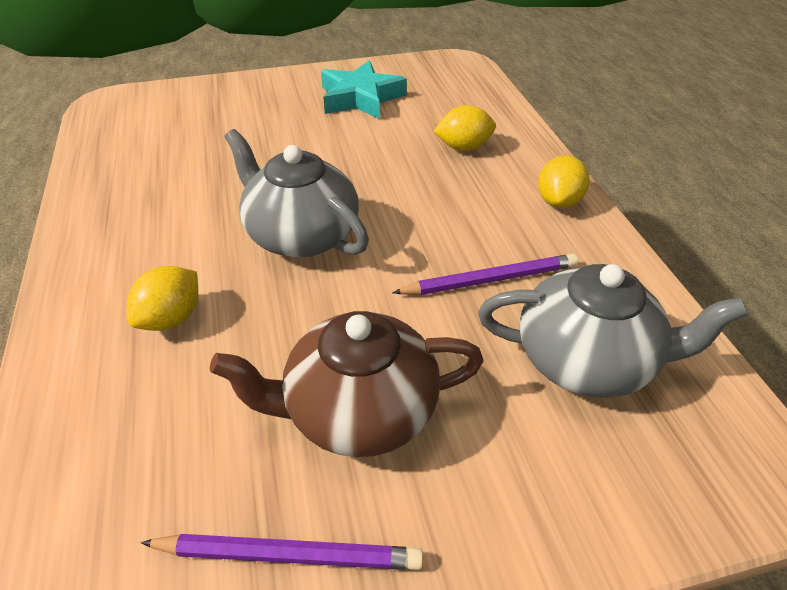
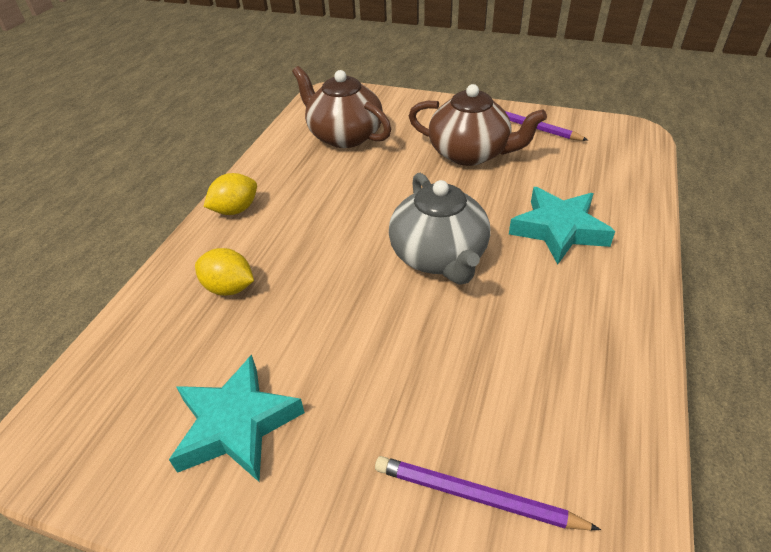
camera: 145 degrees left, 0 degrees up
yellow lemon [127,266,198,331] -> turquoise star [509,187,615,264]
purple pencil [392,254,578,295] -> purple pencil moved to [375,456,601,530]
grey teapot [478,264,748,398] -> brown teapot [292,66,391,148]

